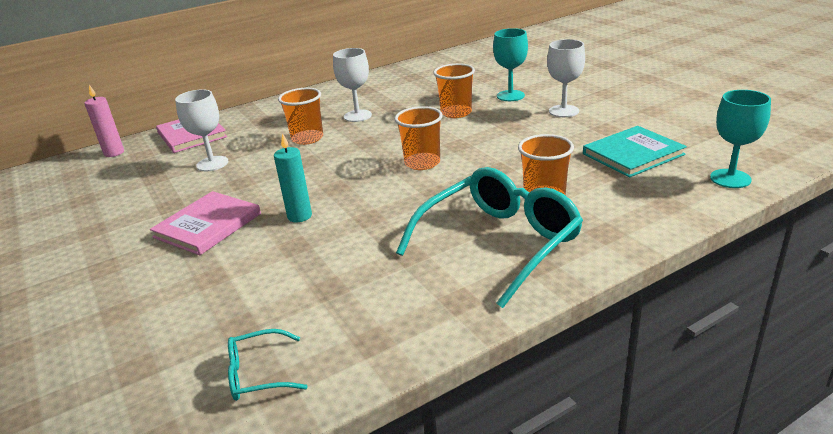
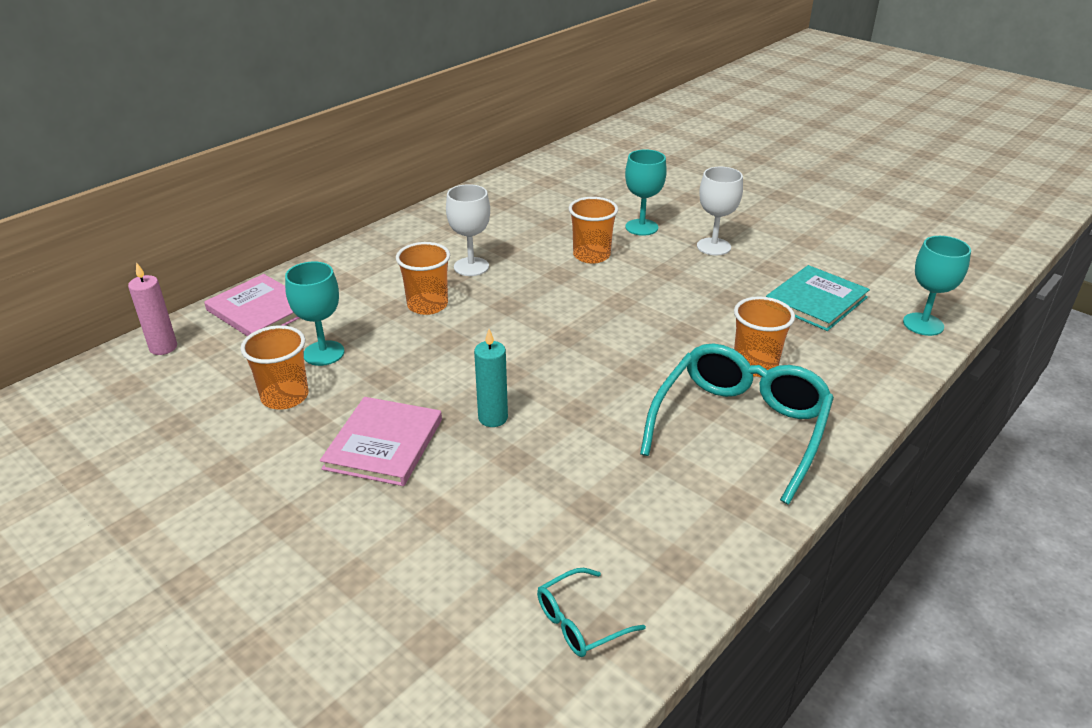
camera: 20 degrees left, 5 degrees up
white goblet [175,89,229,171] -> turquoise goblet [285,262,344,366]
orange cup [395,106,443,170] -> orange cup moved to [241,325,308,410]

